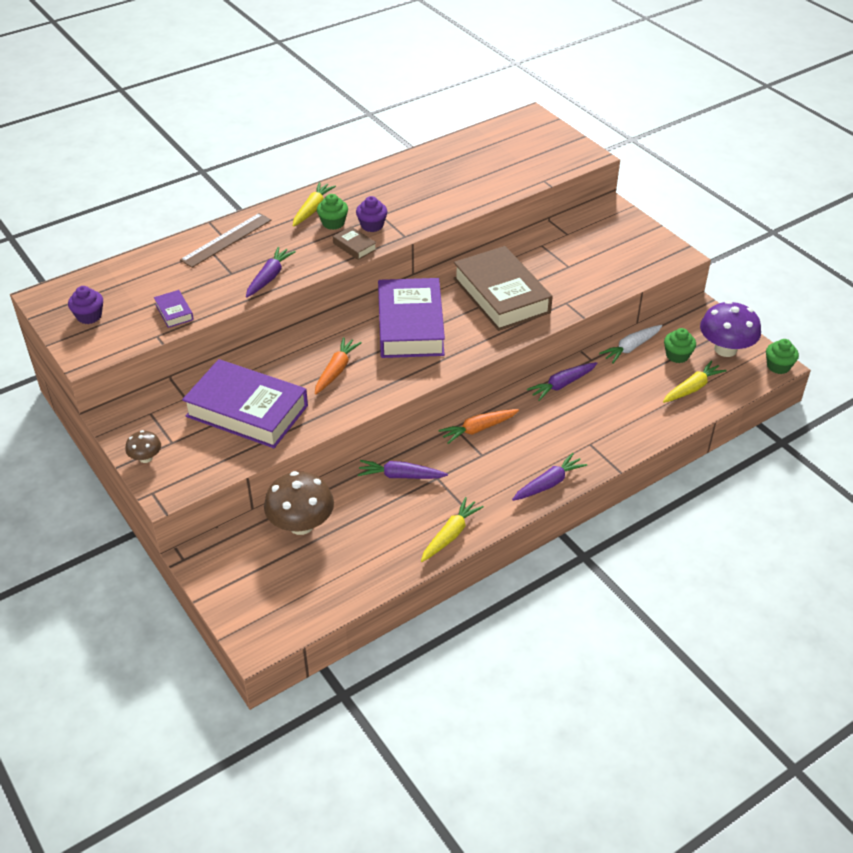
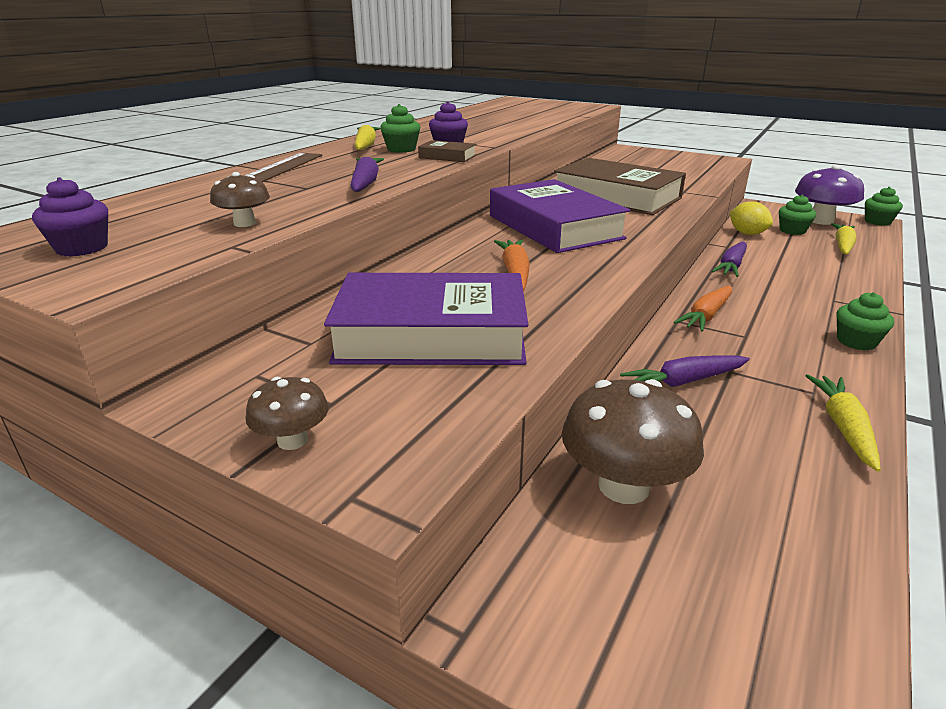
camera: 25 degrees left, 15 degrees down
purple book [154,290,194,328] -> brown mushroom [210,172,270,227]
purple carrot [512,453,587,501] -> green cupcake [837,292,894,350]
white carrot [599,325,662,364] -> yellow lemon [729,202,773,235]

